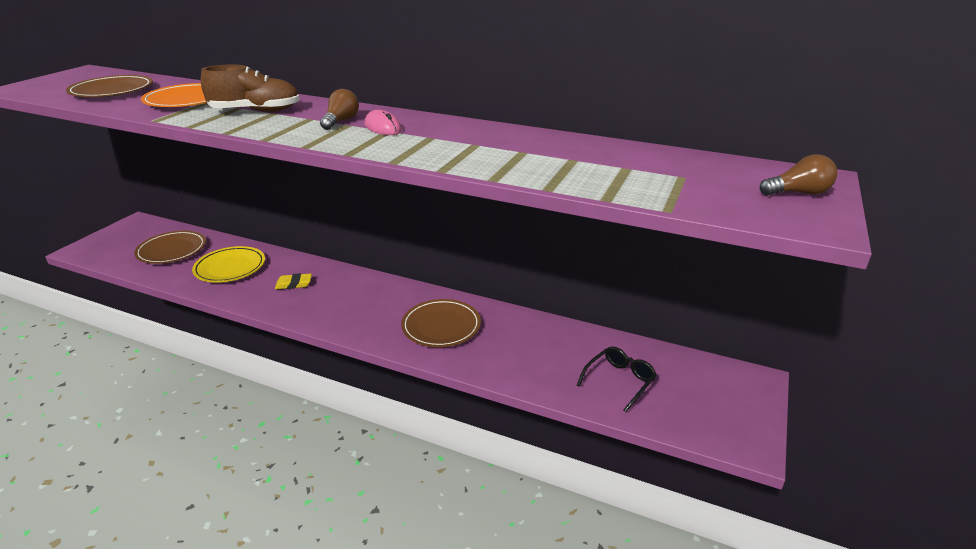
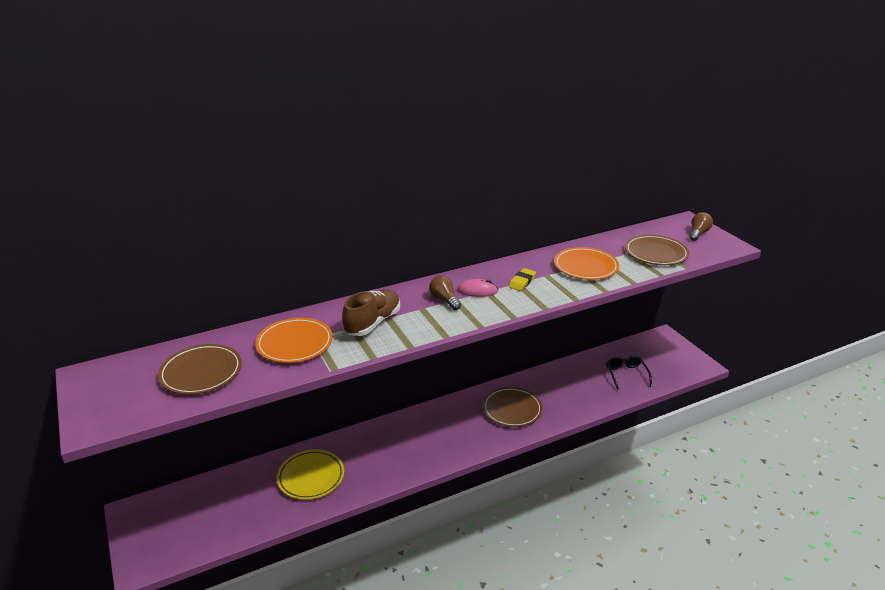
camera: 50 degrees left, 0 degrees up
brown plate [134,231,206,264] -> brown plate moved to [625,235,689,265]
yellow eraser [275,273,312,289] -> yellow eraser moved to [509,268,536,291]
none -> orange plate [554,247,619,280]

